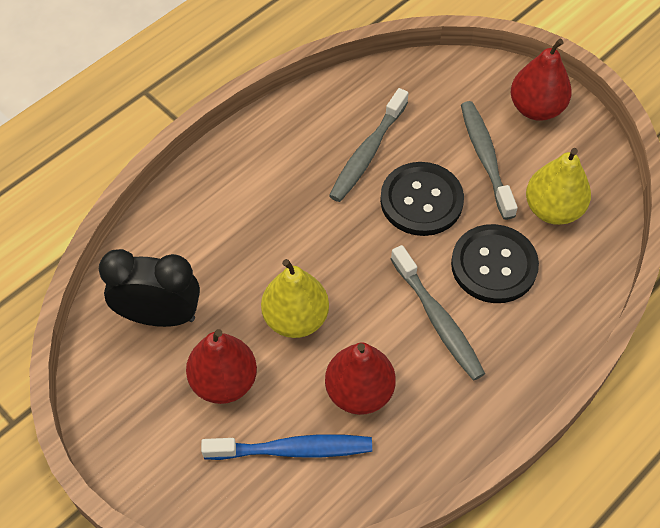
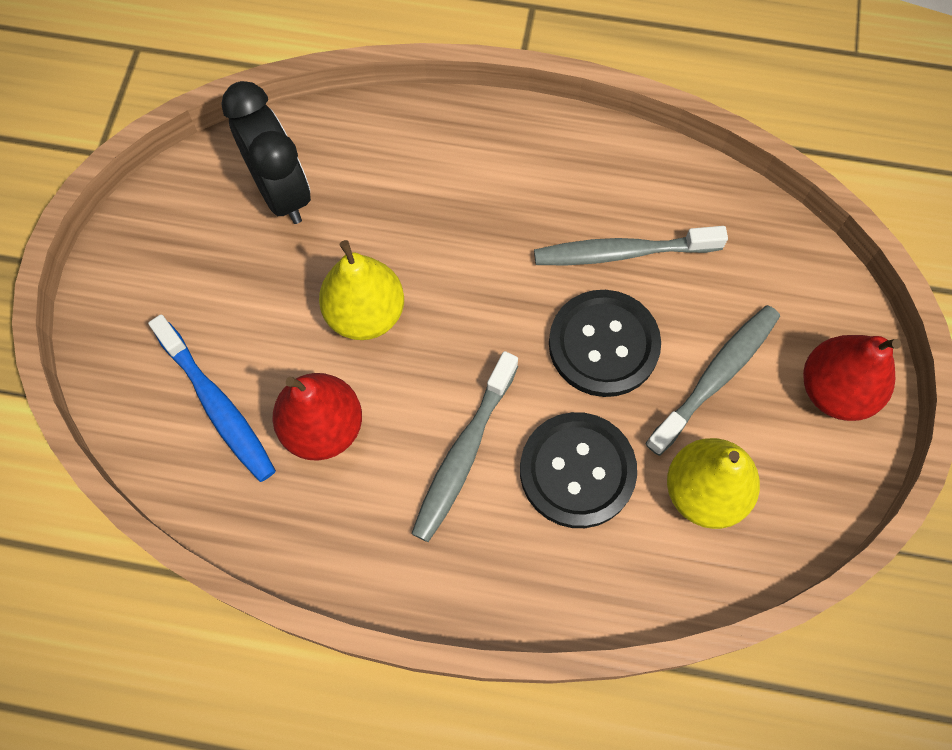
camera: 55 degrees right, 10 degrees up
red pear [186,329,257,404] -> none

